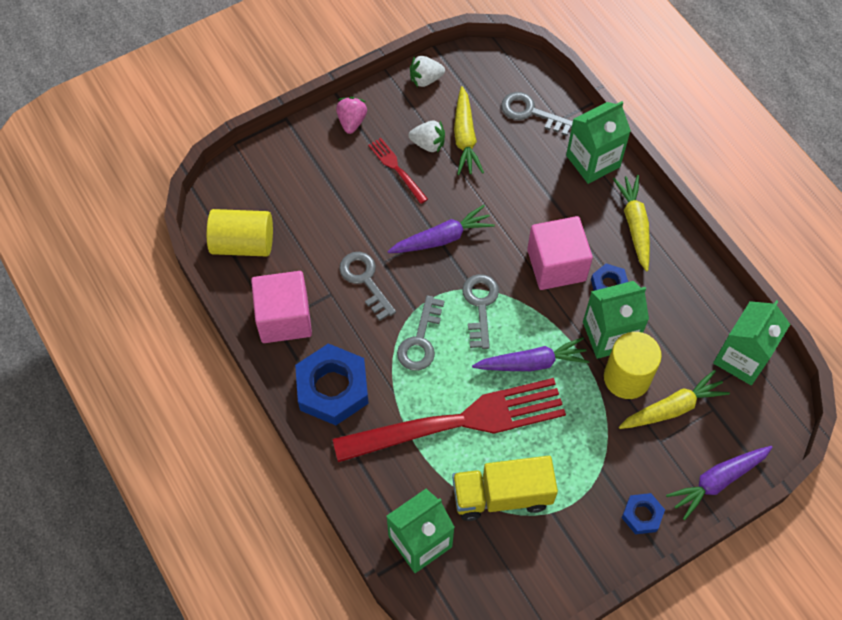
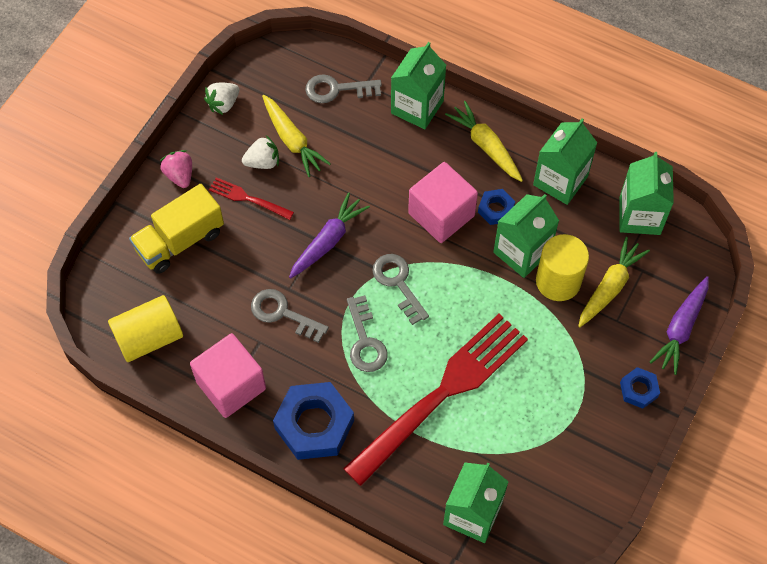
camera: 30 degrees left, 0 degrees up
yellow truck [452,456,558,521] -> yellow truck moved to [129,184,224,274]
purple carrot [472,337,590,371] -> none
none -> green carton [533,119,597,205]

